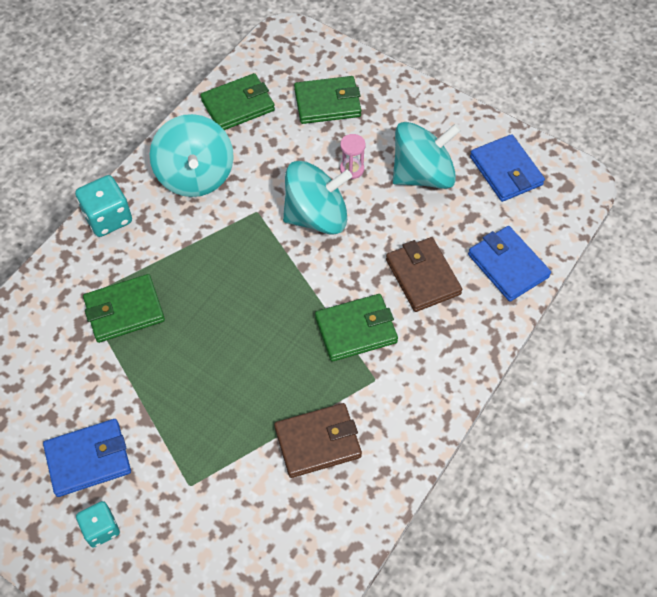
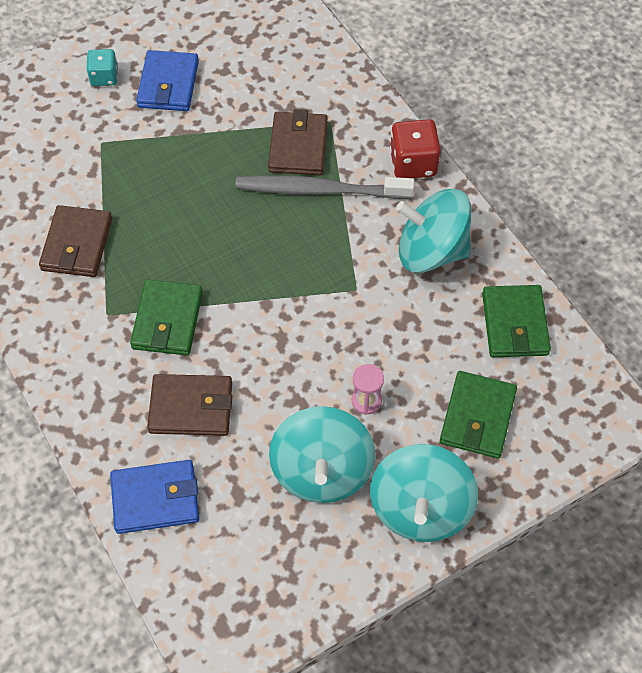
camera: 115 degrees right, 0 degrees up
turquoise dice [75,175,132,237] -> red dice [390,119,441,178]
green wallet [83,274,165,343] -> brown wallet [268,109,328,175]
turquoise spinning top [283,161,352,234] -> turquoise spinning top moved to [370,444,478,542]
blue wallet [470,134,545,202] -> none
none -> grey toothbrush [235,175,415,199]

